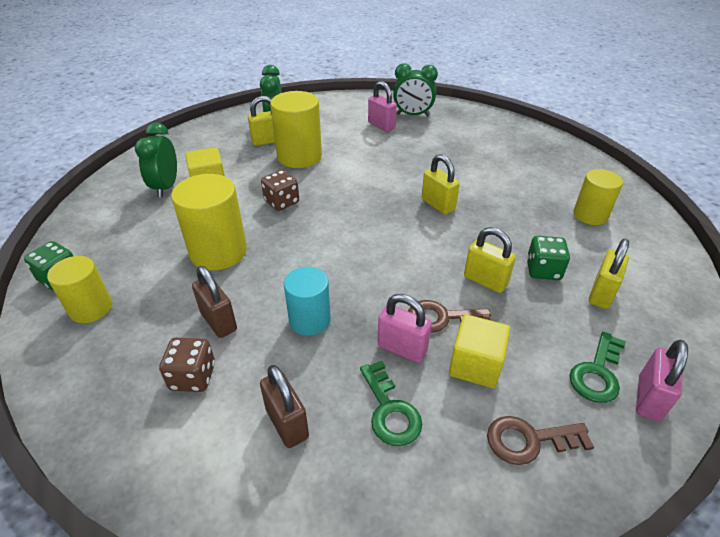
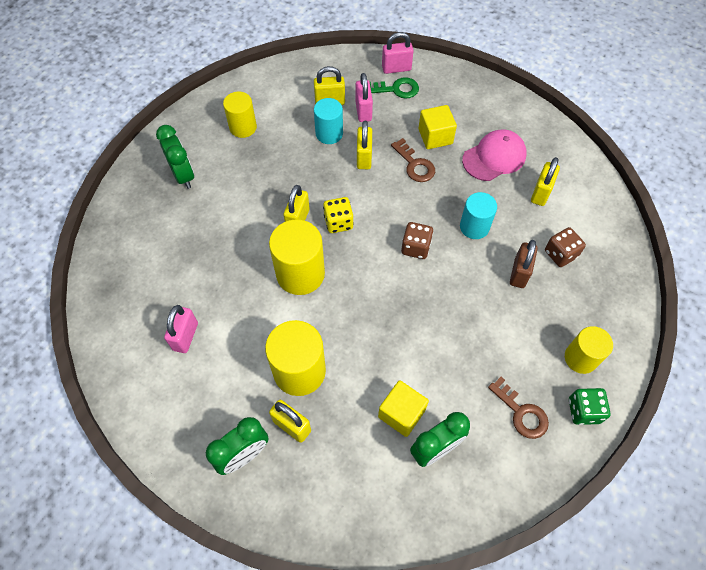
camera: 125 degrees left, 20 degrees up
yellow cylinder [171,174,247,270] -> yellow cylinder moved to [269,219,325,295]
brown padlock [260,365,309,448] -> yellow padlock [531,157,560,206]
brown dice [261,170,299,211] -> brown dice moved to [401,222,433,259]
green key [360,361,422,446] -> pink cap [462,129,527,181]
pink padlock [377,294,432,363] -> pink padlock moved to [355,73,373,122]
green clock [393,63,438,116] -> green clock moved to [156,125,194,189]
brown key [487,416,594,465] -> brown key moved to [488,377,549,439]
green dice [527,236,570,280] -> turquoise cylinder [314,98,343,144]
none -> yellow dice [323,197,354,233]

